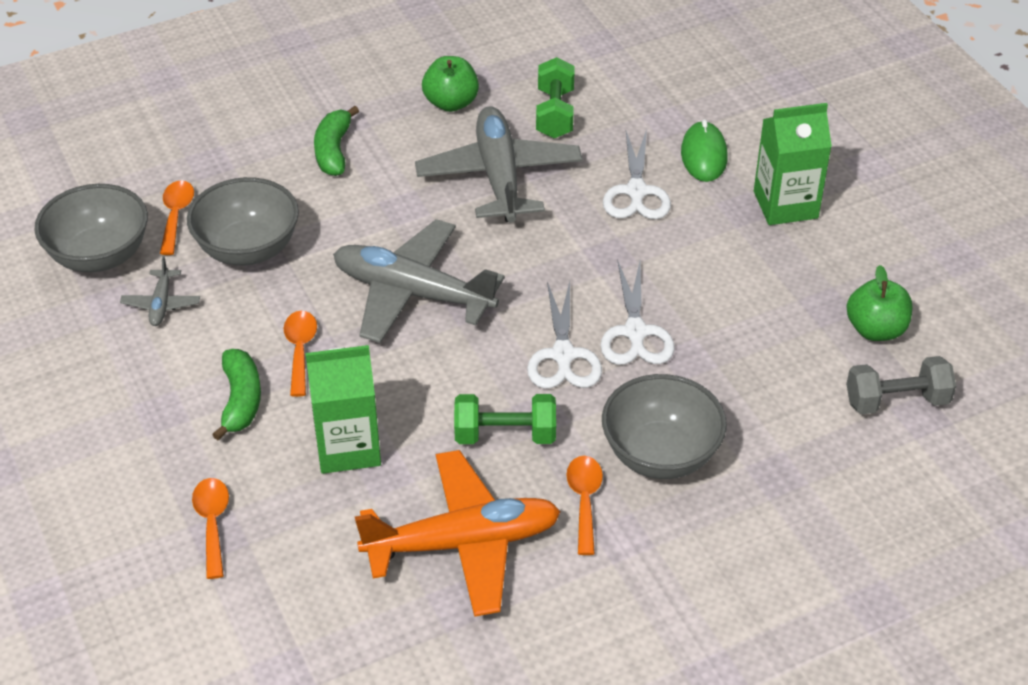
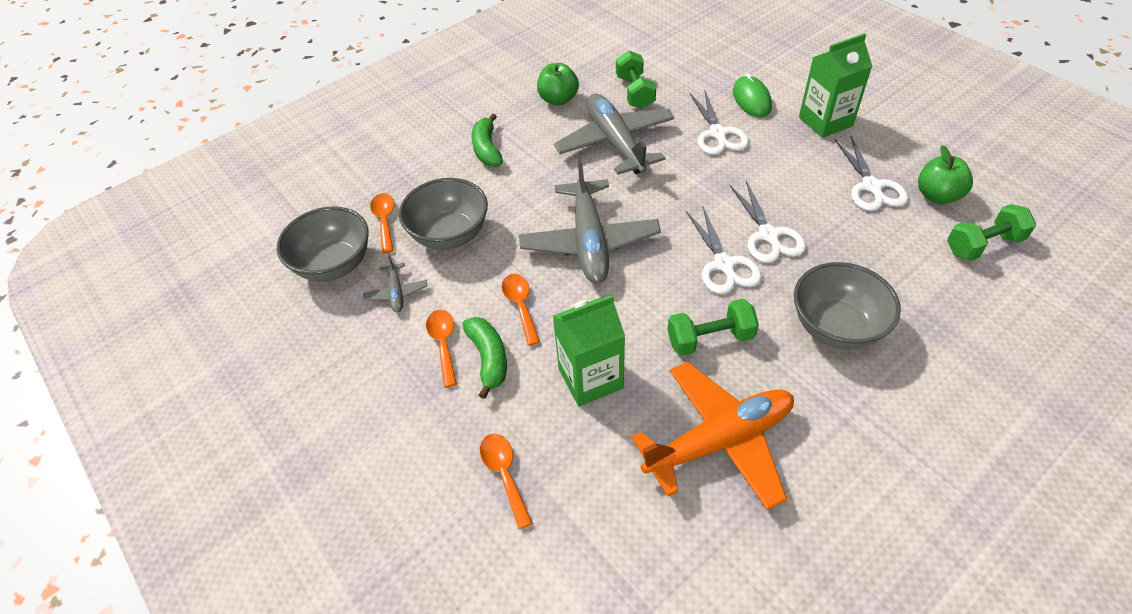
camera: 10 degrees left, 5 degrees up
grey plane [333,219,505,343] -> grey plane turned 105 degrees counterclockwise [519,157,661,284]
orange spoon [566,456,603,555] -> orange spoon moved to [426,310,457,388]
grey dumbbell [846,356,956,414] -> green dumbbell [947,204,1036,261]
none -> white scissors [835,136,908,211]

